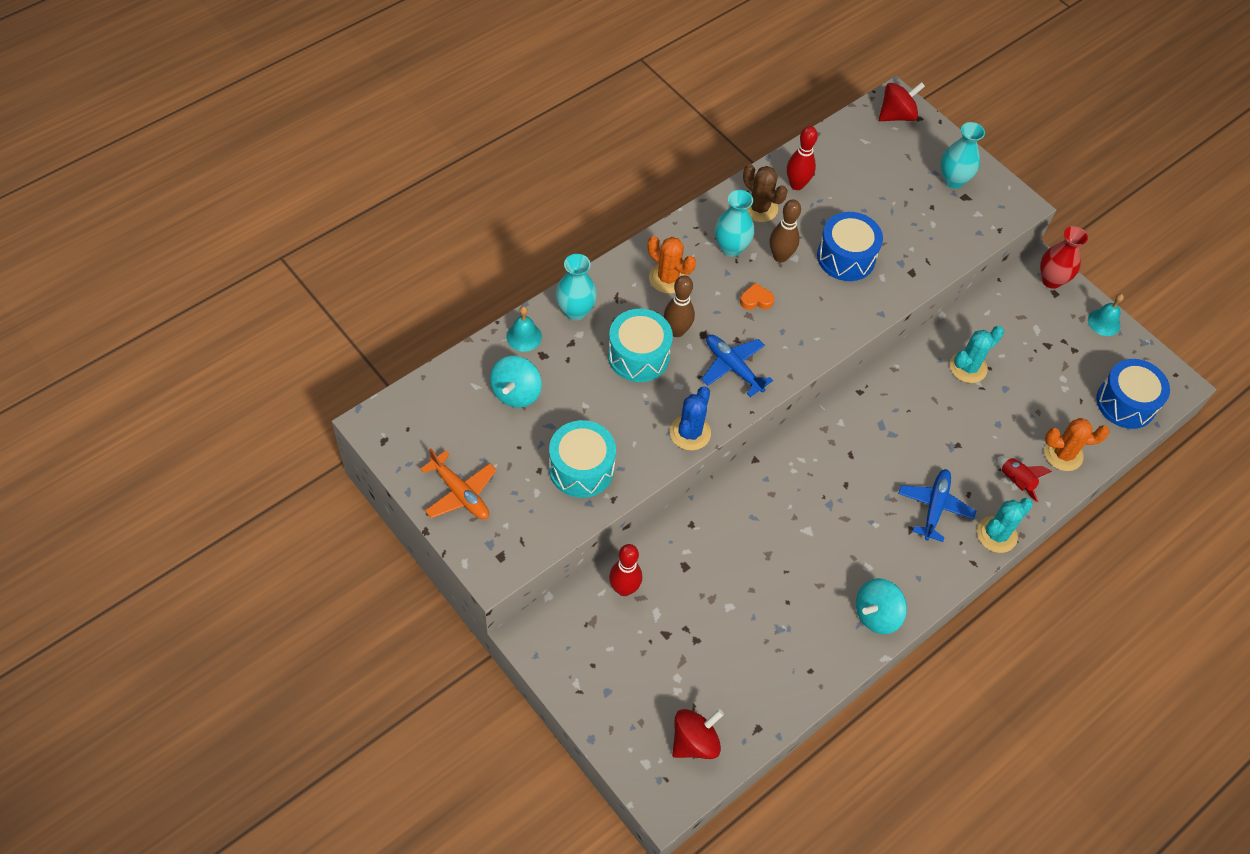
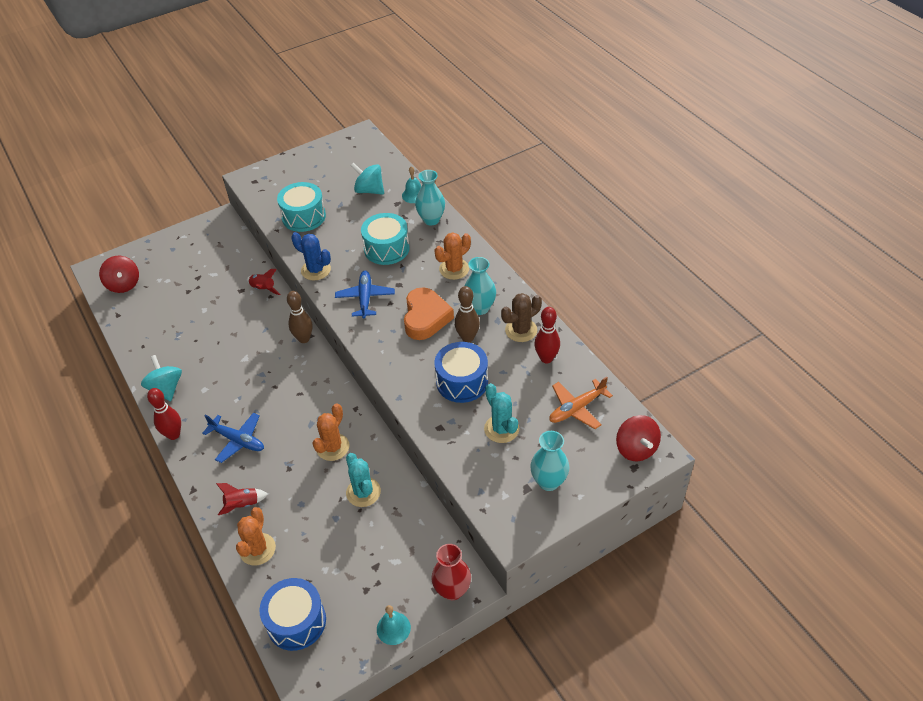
camera: 105 degrees right, 10 degrees down
orange plane [420,448,497,519] -> orange plane moved to [549,377,613,429]
red bowling pin [609,544,642,596] -> red bowling pin moved to [147,388,181,440]
brown bowling pin [664,275,695,337] -> brown bowling pin moved to [287,291,312,343]
blue plane [701,335,773,397] -> blue plane turned 60 degrees counterclockwise [335,271,395,319]
orange heart [740,283,774,310] -> orange heart [404,287,454,340], size x2.14
turquoise cactus [977,498,1033,553] -> turquoise cactus moved to [484,383,519,443]
none -> red rocket [247,269,281,295]
none -> orange cactus [312,403,350,461]

